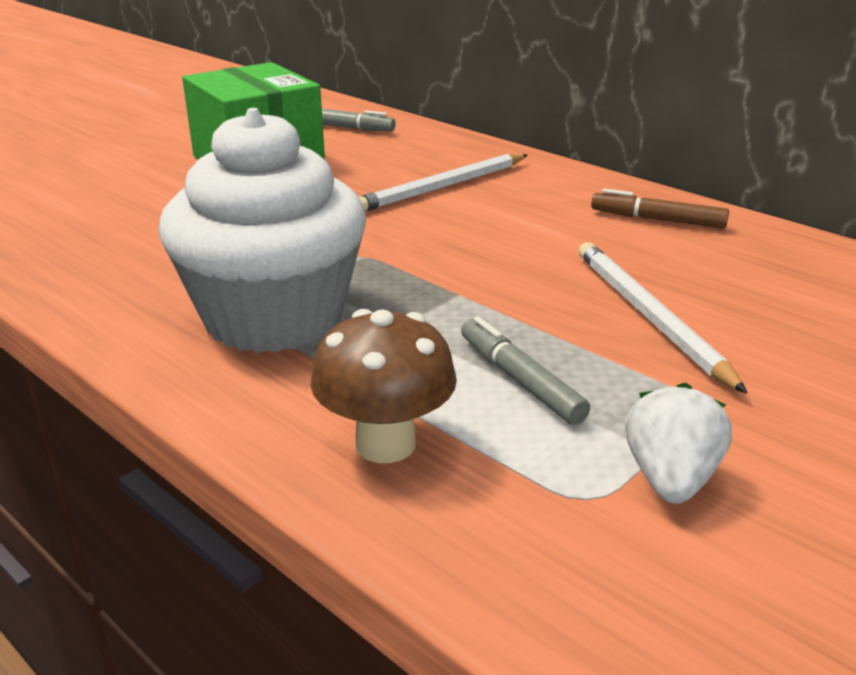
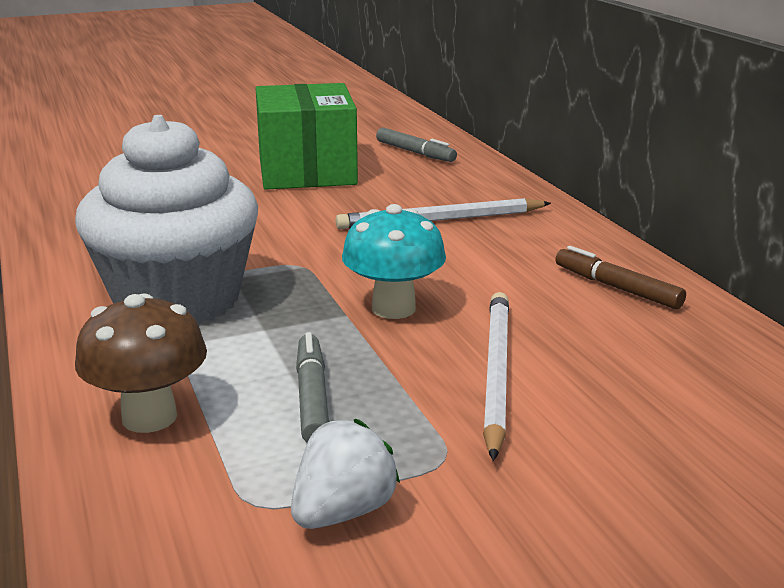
camera: 25 degrees right, 5 degrees down
none -> turquoise mushroom [342,204,446,319]

